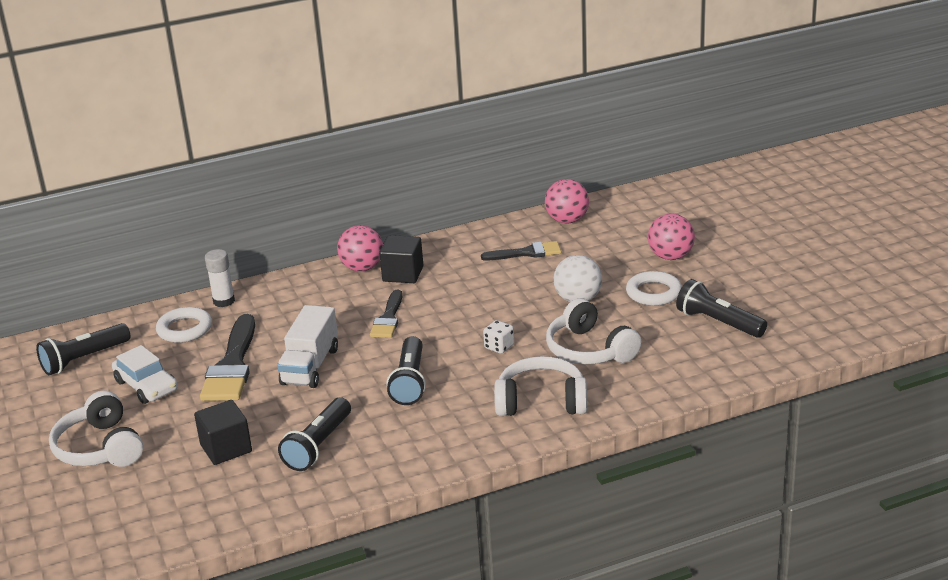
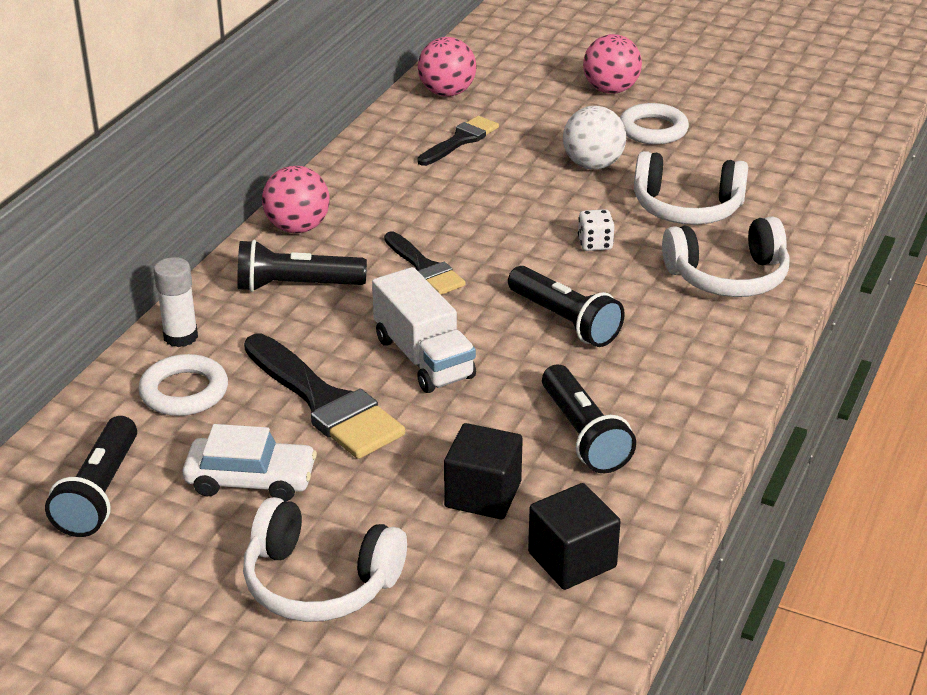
camera: 45 degrees left, 5 degrees up
black cube [379,235,423,283] -> black cube moved to [528,483,621,590]
white headphones [494,356,587,416] -> white headphones turned 150 degrees counterclockwise [662,216,789,297]
black flashlight [676,279,767,338] -> black flashlight moved to [237,240,367,292]

